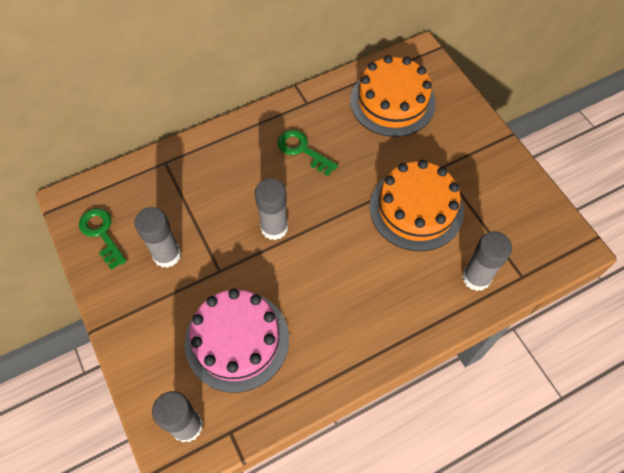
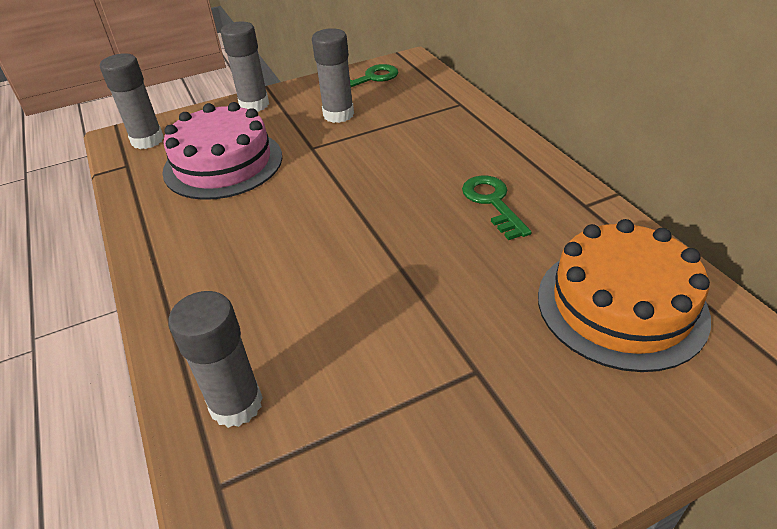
camera: 95 degrees right, 20 degrees down
grey glue stick [255,178,288,240] -> grey glue stick moved to [221,22,269,112]
green key [278,130,338,176] -> green key turned 60 degrees counterclockwise [462,175,532,240]
orange cake [370,160,464,251] -> none

